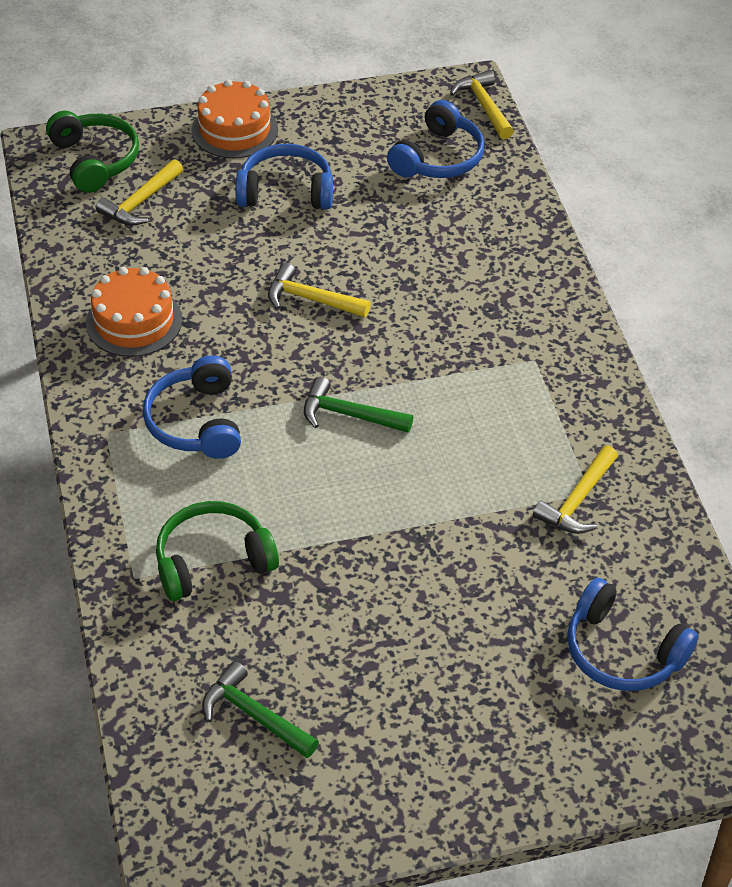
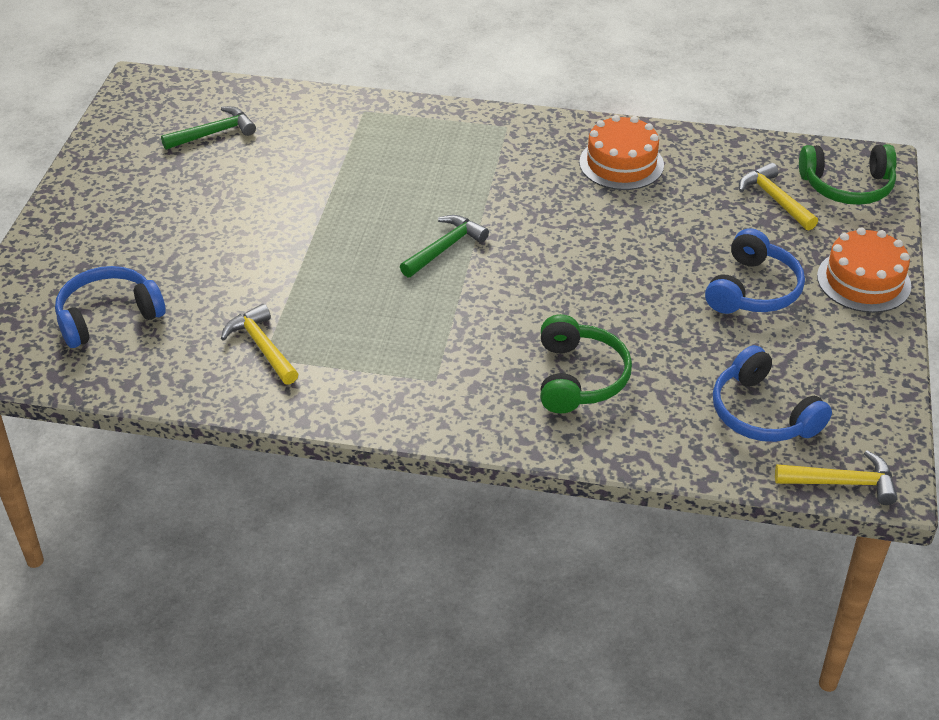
camera: 115 degrees right, 5 degrees down
blue headphones [143,355,241,459] -> none
green headphones [156,501,279,601] -> green headphones moved to [540,314,632,413]
yellow hammer [268,263,371,317] -> none

